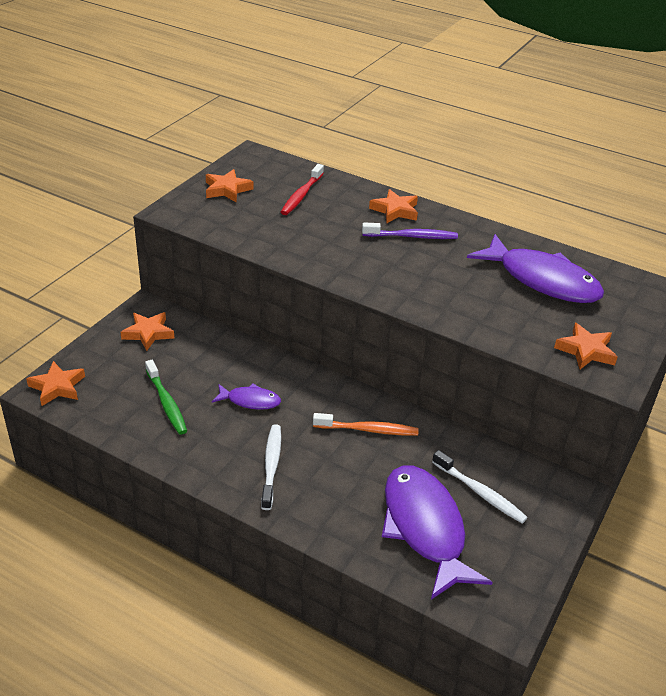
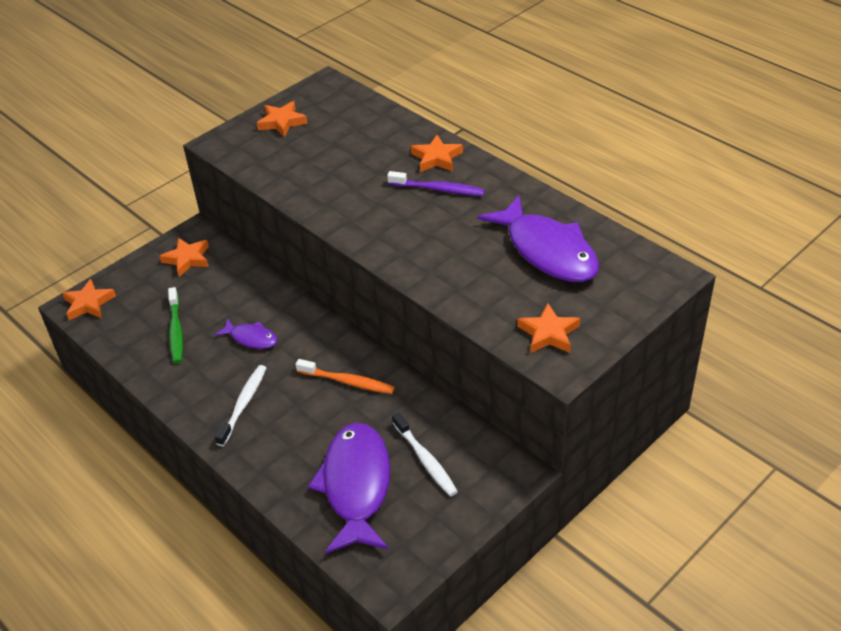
camera: 20 degrees right, 5 degrees up
red toothbrush [281,164,324,215] -> none

